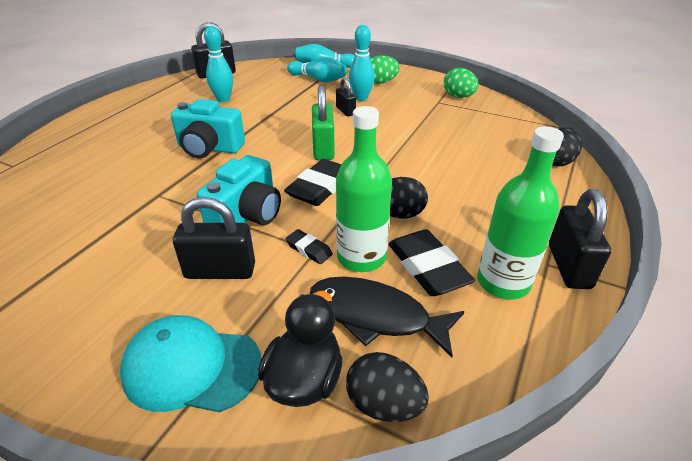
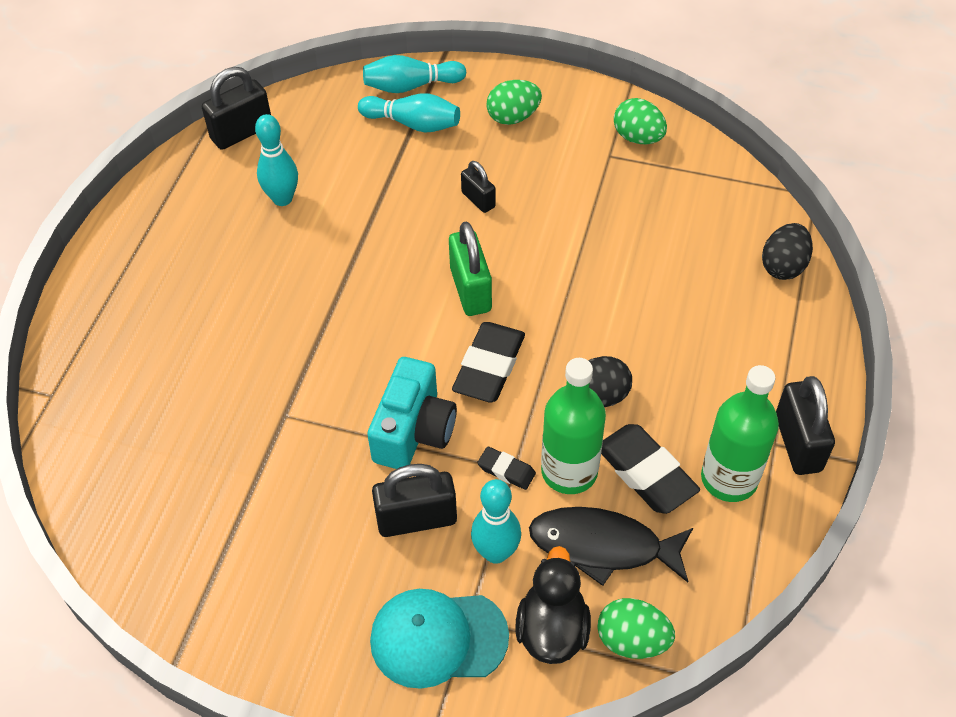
camera: 10 degrees left, 15 degrees up
turquoise camera [171,99,245,158] -> none
black egg [346,352,429,422] -> green egg [597,598,675,659]
turquoise bowling pin [349,25,375,101] -> turquoise bowling pin moved to [471,479,521,564]

